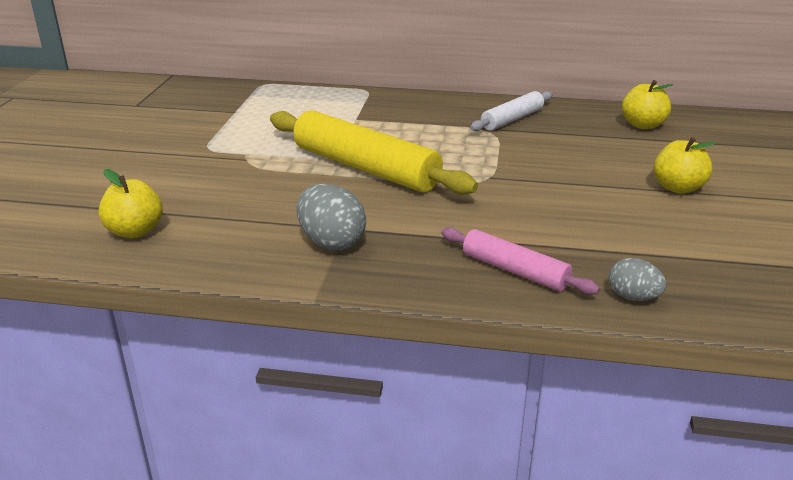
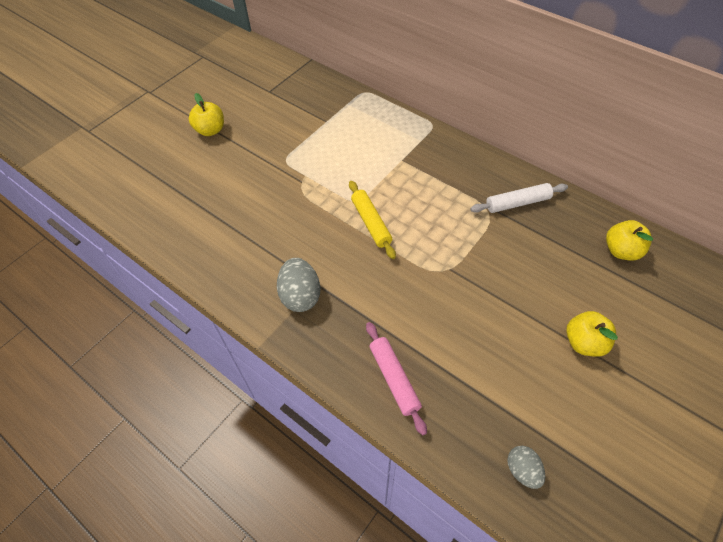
camera: 30 degrees right, 25 degrees up
yellow apple [98,169,163,238] -> yellow apple moved to [189,93,224,136]
yellow rolling pin [270,110,478,195] -> yellow rolling pin [349,181,396,259], size x0.54
grey egg [609,258,667,301] -> grey egg moved to [507,446,545,489]

